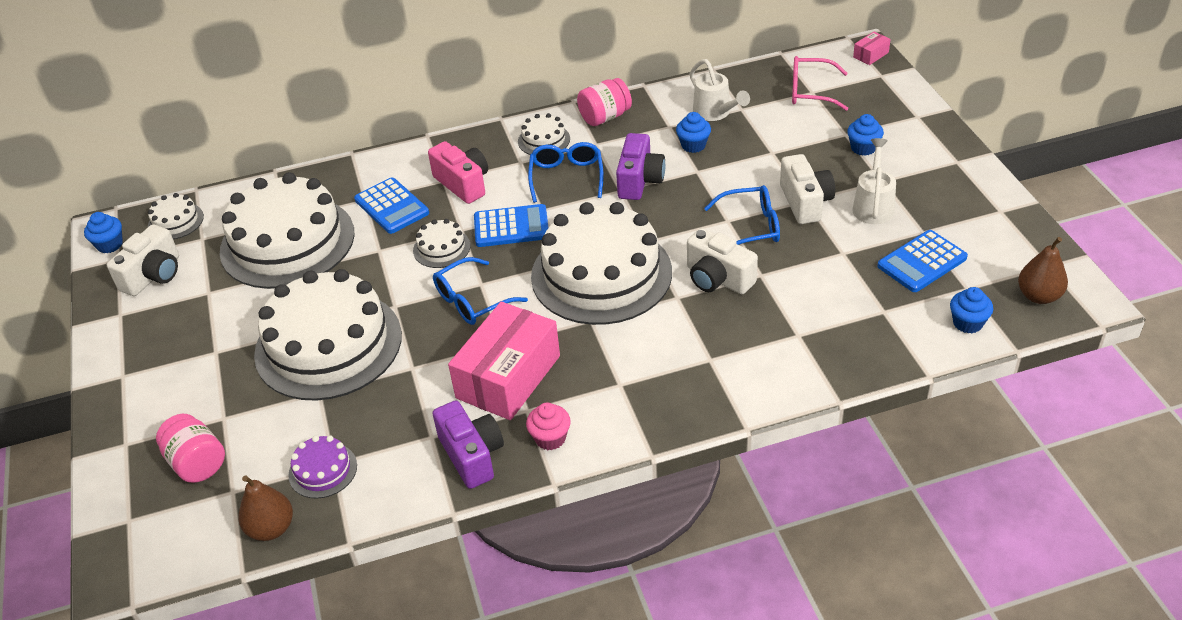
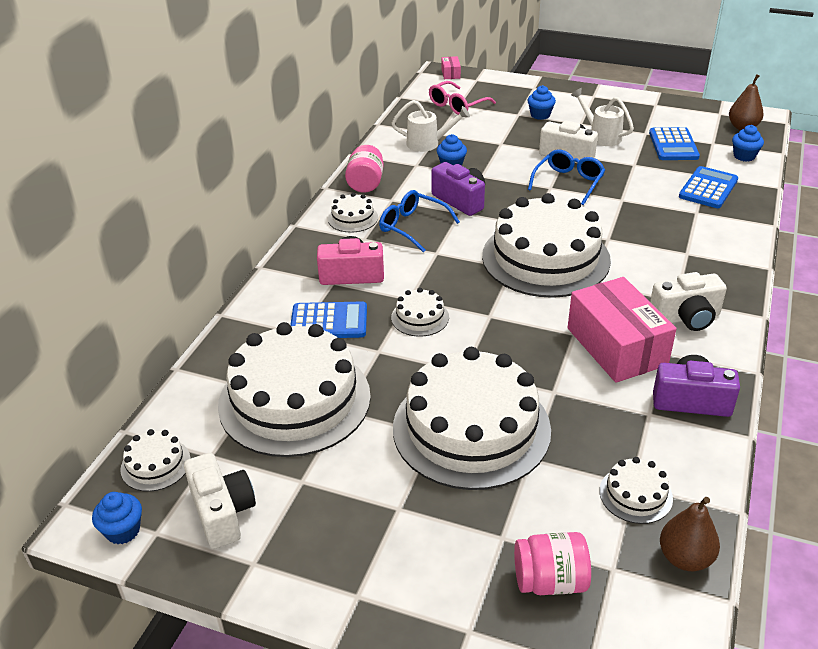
camera: 55 degrees left, 5 degrees down
purple cake [288,435,357,498] -> white cake [599,457,673,524]
blue glasses [433,257,528,325] -> none
blue calculator [474,204,548,247] -> blue calculator moved to [679,166,738,208]
pink cupcake [526,402,571,450] -> none
white camera [687,228,758,294] -> white camera moved to [650,272,727,331]

